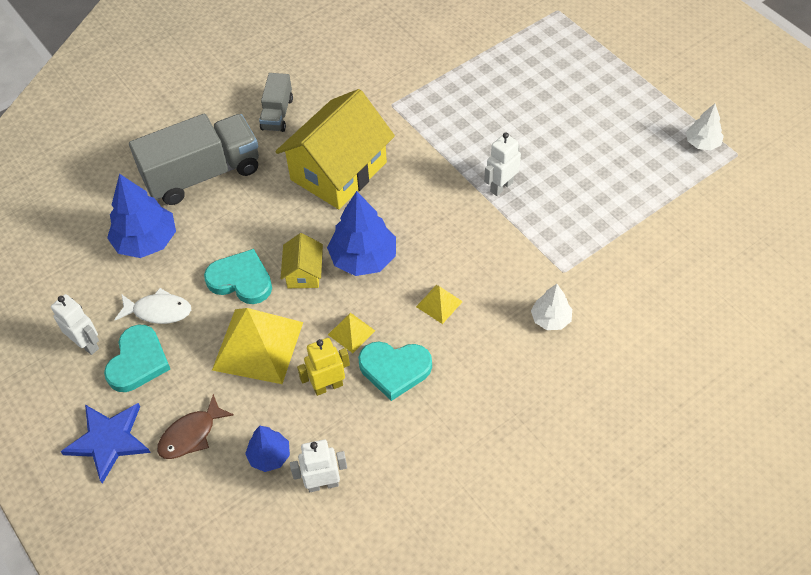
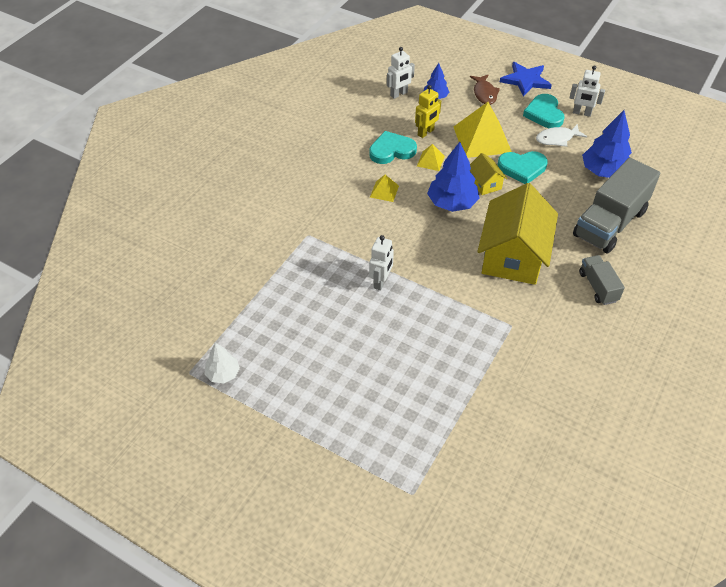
camera: 155 degrees right, 5 degrees down
brown fish [157,394,234,459] -> brown fish turned 150 degrees clockwise [470,74,500,105]
white tree [531,284,572,330] -> none

